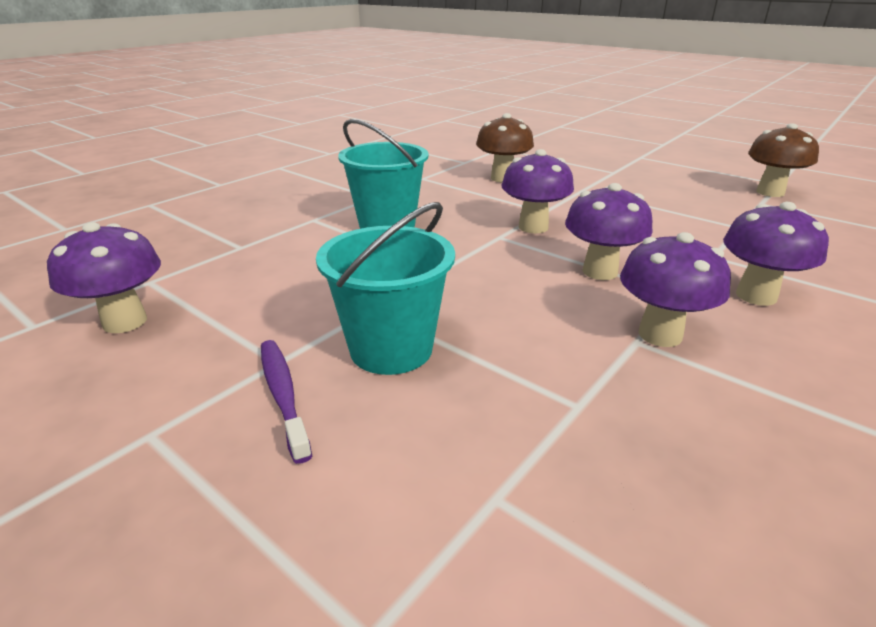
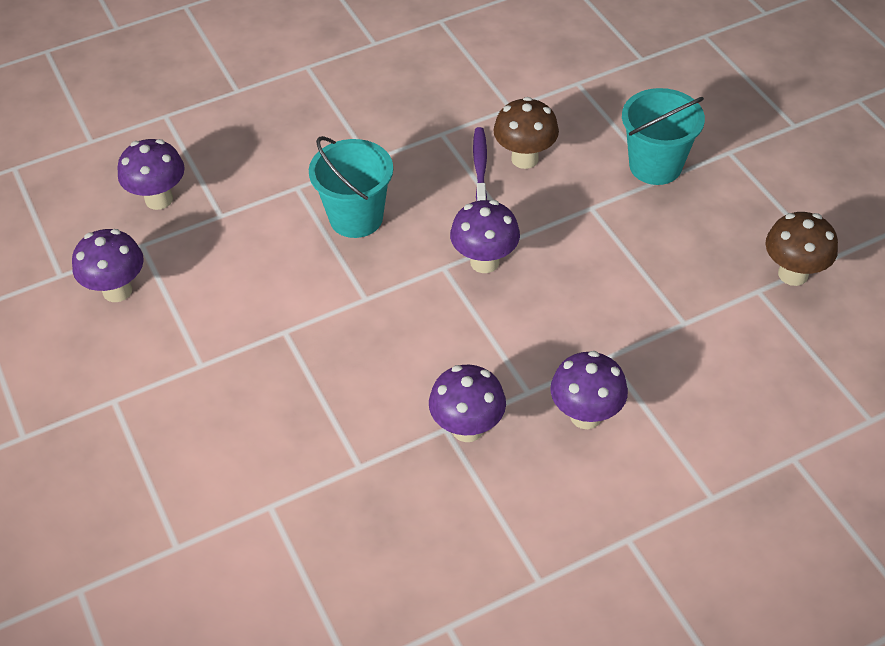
camera: 25 degrees right, 20 degrees up
purple toothbrush [261,340,312,464] -> purple toothbrush moved to [473,127,487,201]
turquoise bucket [316,202,455,375] -> turquoise bucket moved to [622,88,705,185]
purple mushroom [565,183,653,280] -> purple mushroom moved to [118,139,185,210]

